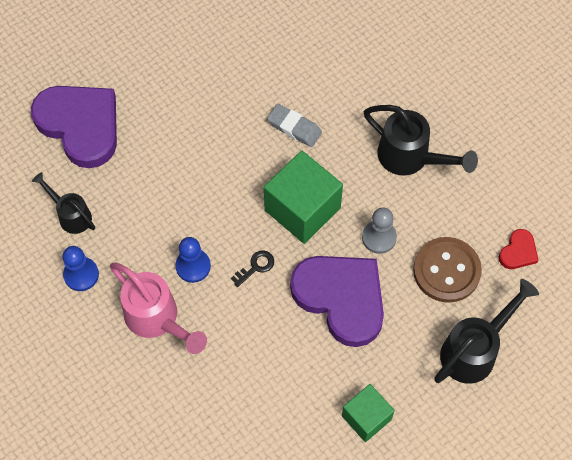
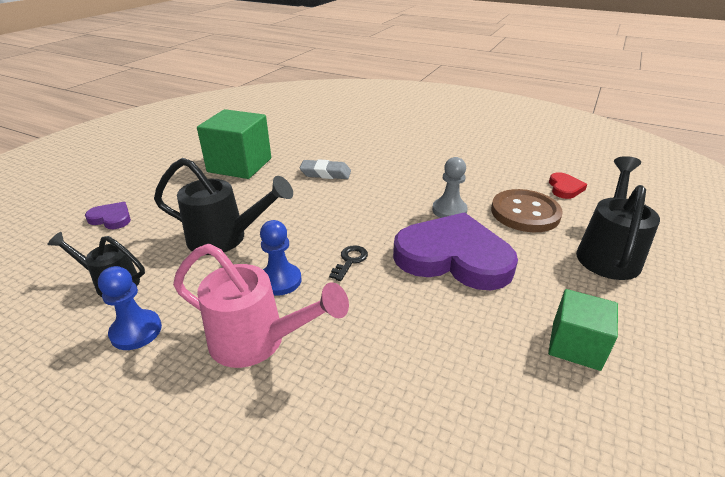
camera: 25 degrees left, 30 degrees down
purple heart [31,86,117,168] -> purple heart [85,202,131,229], size x0.43
green cube [264,151,343,244] -> green cube moved to [197,109,271,179]
black watering can [364,105,478,176] -> black watering can moved to [154,158,293,255]

